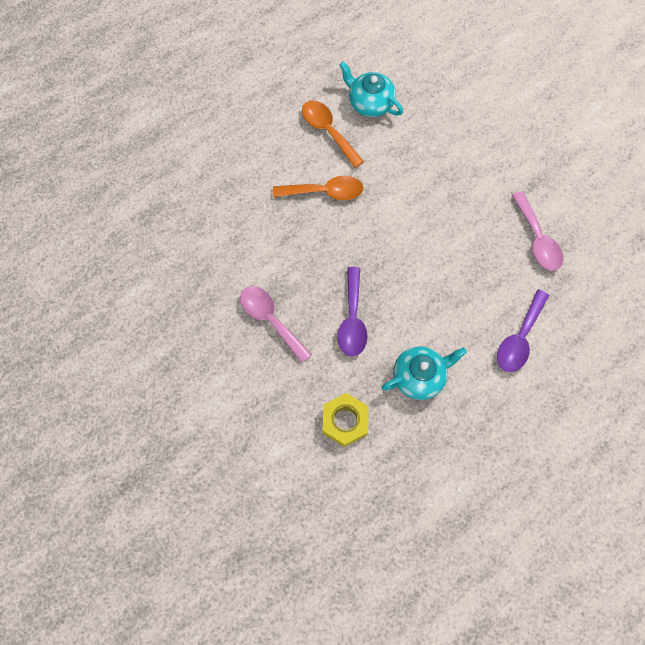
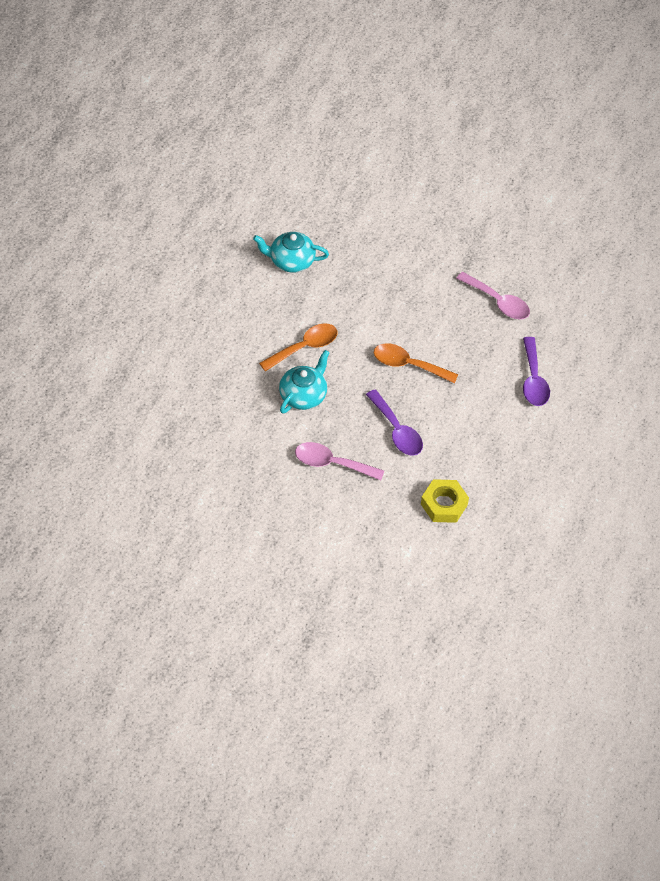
camera: 35 degrees left, 15 degrees down
orange spoon [302,100,364,168] -> orange spoon moved to [374,343,458,384]
turquoise teapot [381,346,467,400] -> turquoise teapot moved to [279,350,330,414]

